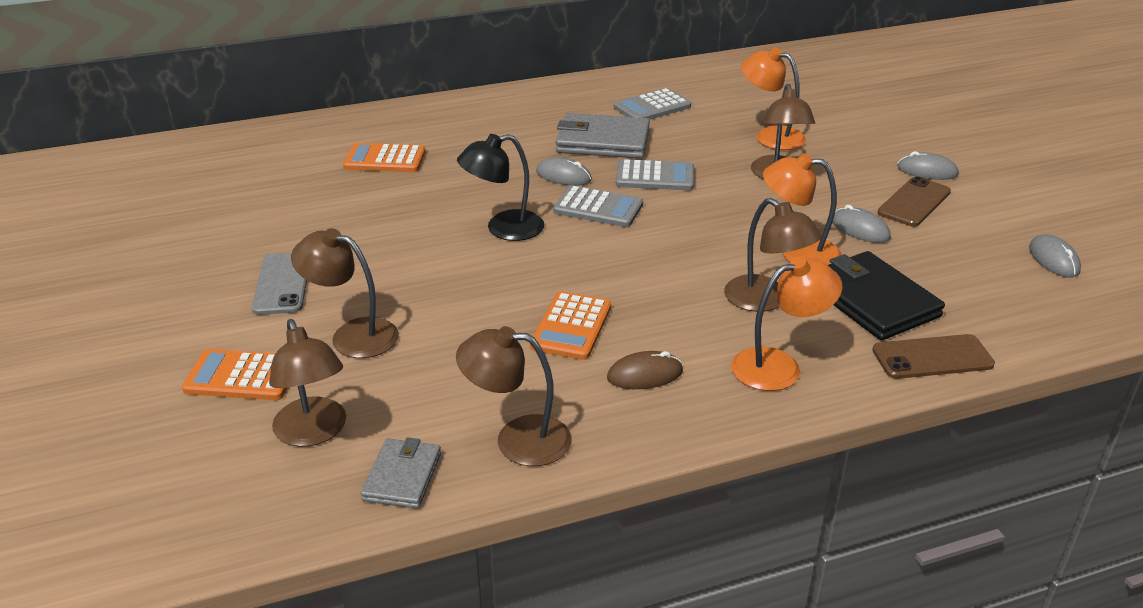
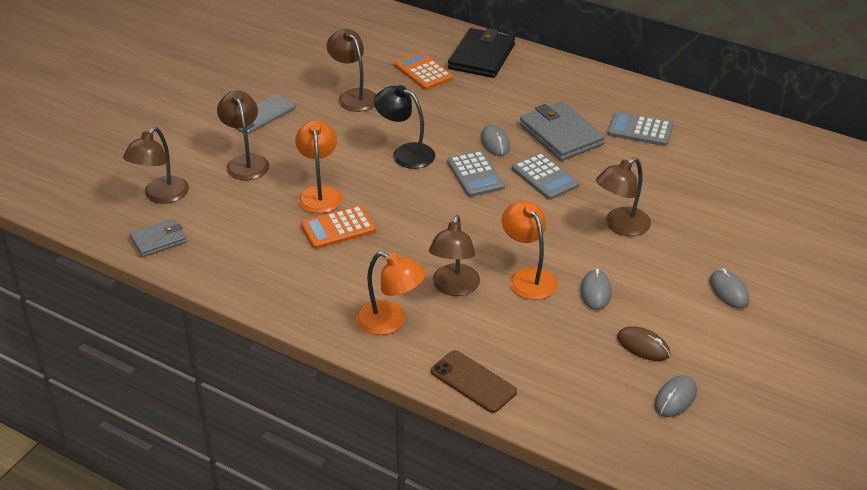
camera: 50 degrees right, 5 degrees up
orange calculator [182,349,287,400] -> none
brown lamp [456,326,572,466] -> brown lamp moved to [327,29,376,112]
brown mouse [607,351,683,389] -> brown mouse moved to [617,326,670,361]
orange lamp [741,47,806,150] -> orange lamp moved to [295,120,342,213]
black wallet [828,251,945,340] -> black wallet moved to [448,28,515,78]
brown phone [878,176,951,227] -> none

